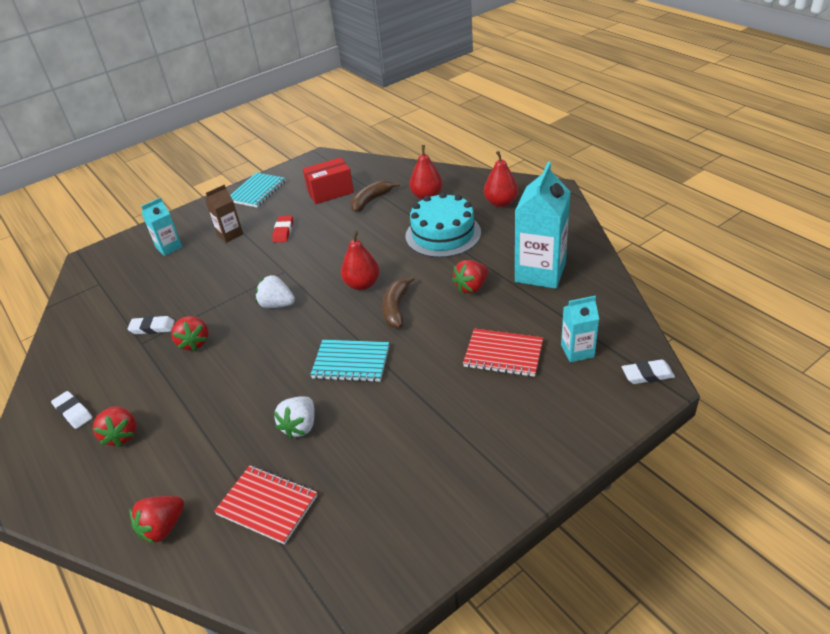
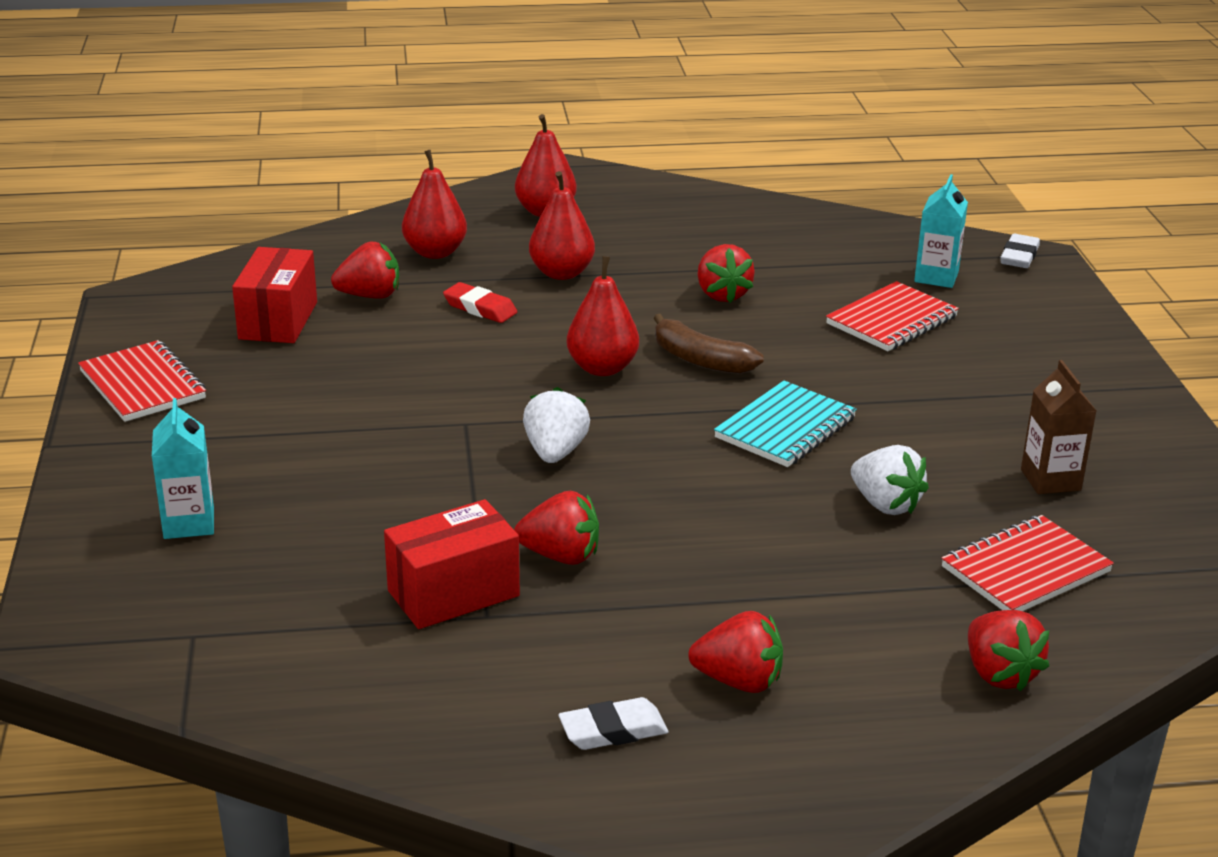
camera: 65 degrees left, 10 degrees down
white eraser [127,316,175,334] -> red box [384,499,520,629]
brown carton [205,185,243,243] -> brown carton moved to [1021,360,1096,494]
turquoise notebook [230,172,286,208] -> red notebook [78,340,206,422]
white strawberry [256,275,295,308] -> white strawberry turned 135 degrees clockwise [523,387,590,463]
red eraser [272,216,293,243] -> red eraser moved to [443,282,517,323]
brown banana [350,180,400,213] -> red strawberry [331,242,399,299]
turquoise cake [406,192,481,258] -> red pear [529,171,595,280]
turquoise carton [515,162,571,289] -> none

